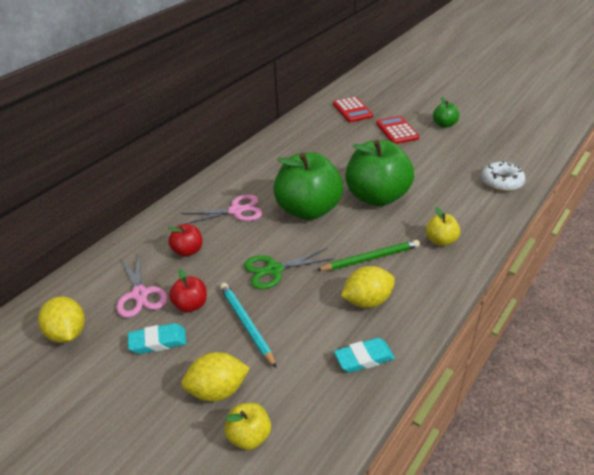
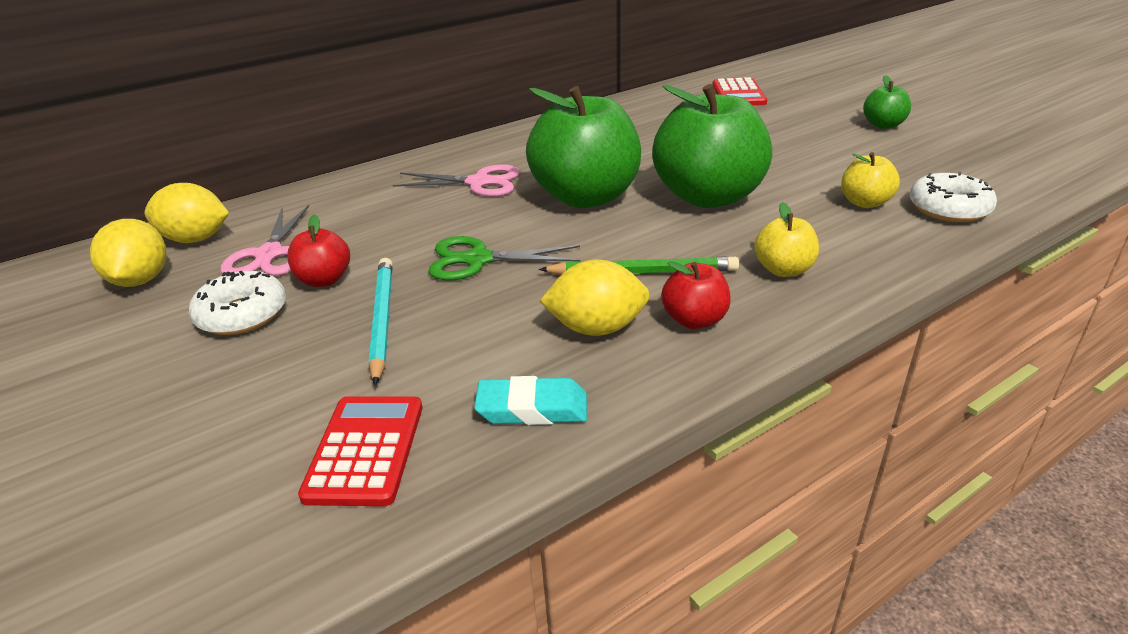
camera: 20 degrees right, 5 degrees down
turquoise eraser [128,323,186,354] -> white donut [189,271,286,335]
red apple [168,224,202,257] -> red apple moved to [661,261,731,329]
yellow lemon [181,352,250,402] -> yellow lemon moved to [144,183,229,243]
yellow apple [224,403,271,450] -> yellow apple moved to [841,152,900,208]
red calculator [376,116,419,144] -> red calculator moved to [298,396,423,506]

